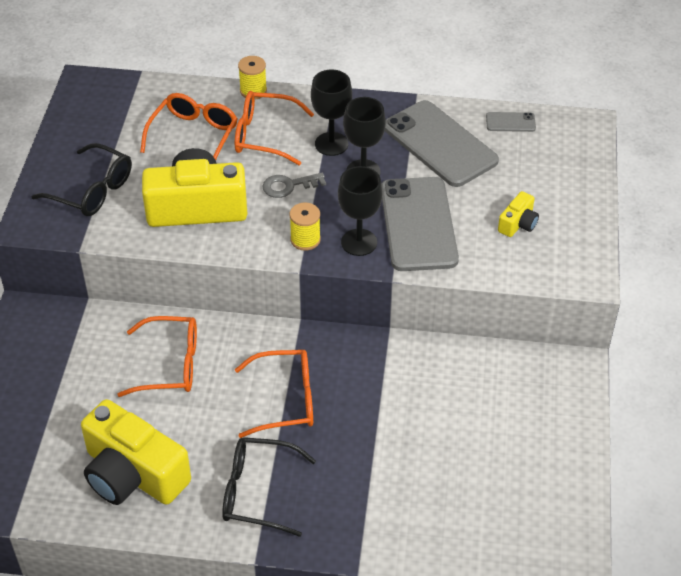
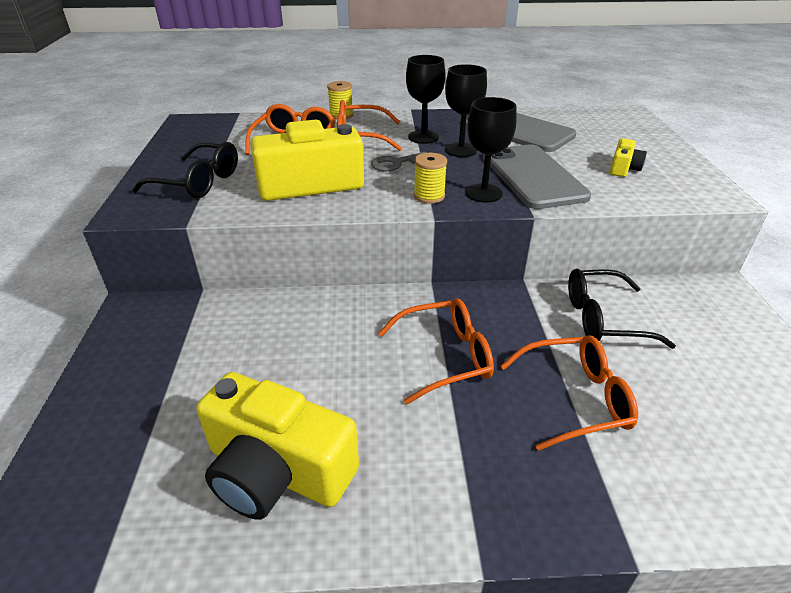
camera: 10 degrees left, 10 degrees down
orange glasses [117,316,197,397] -> orange glasses moved to [500,335,638,451]
black glasses [222,437,316,537] -> black glasses moved to [568,269,676,349]
grey phone [486,112,536,132] -> none

